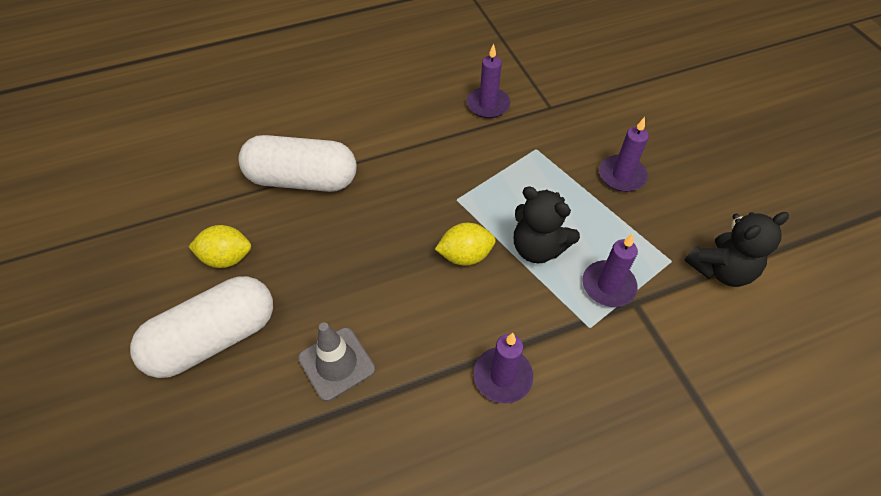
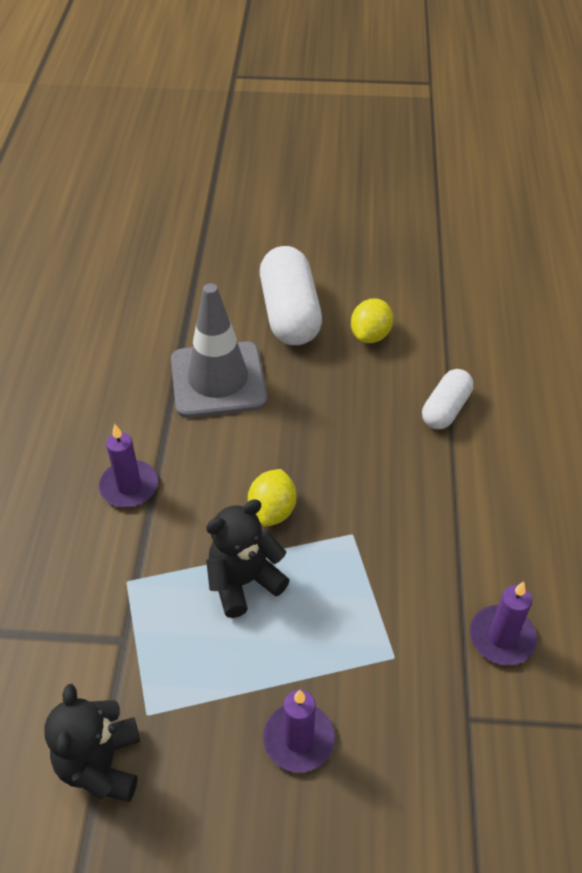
camera: 115 degrees right, 5 degrees down
white capsule [238,135,357,192] -> white capsule [422,369,474,429], size x0.58
grey traffic cone [298,322,375,401] -> grey traffic cone [171,283,267,418], size x1.62
purple candle [582,234,638,307] -> none

